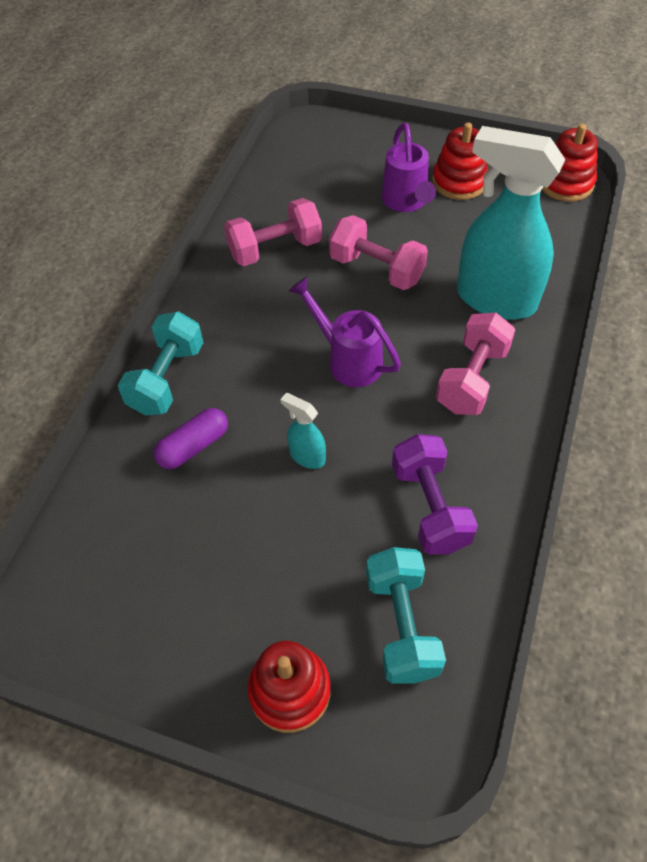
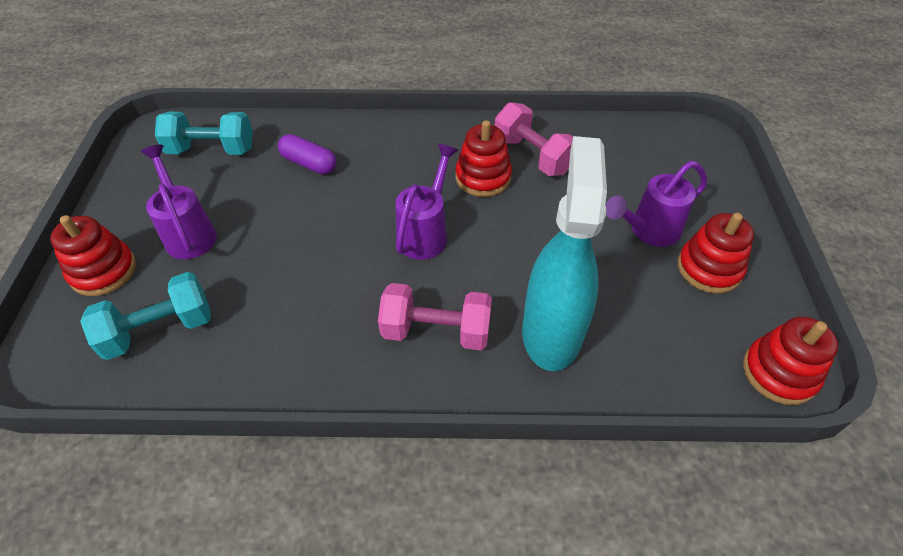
camera: 70 degrees right, 5 degrees down
turquoise dumbbell [118,311,204,415] -> turquoise dumbbell moved to [155,112,253,155]
turquoise spray bottle [280,393,326,469] -> none
pink dumbbell [329,215,428,290] -> none
purple dumbbell [392,434,478,555] -> none
none -> purple watering can [141,145,217,259]
none -> red stacking toy [455,120,512,197]

